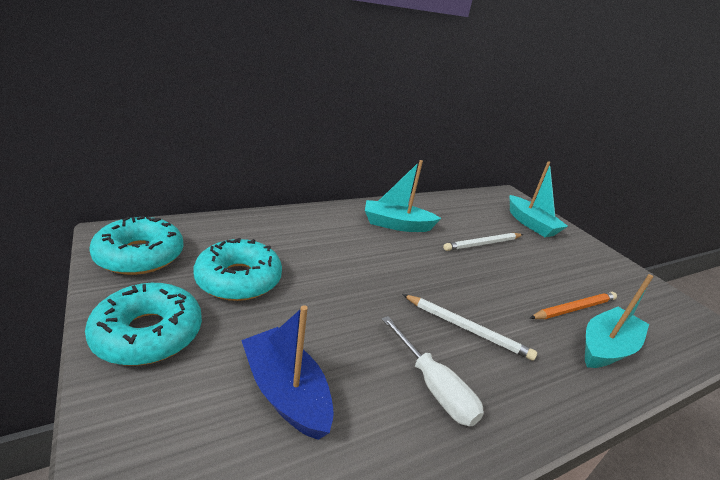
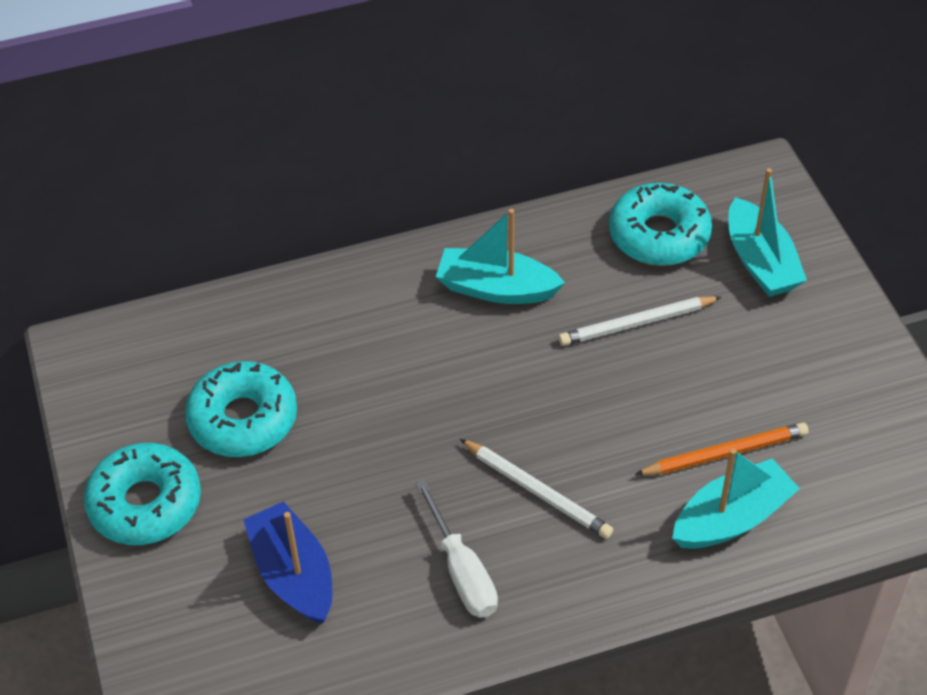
camera: 15 degrees right, 20 degrees up
turquoise donut [89,216,184,275] -> turquoise donut moved to [609,183,712,266]

